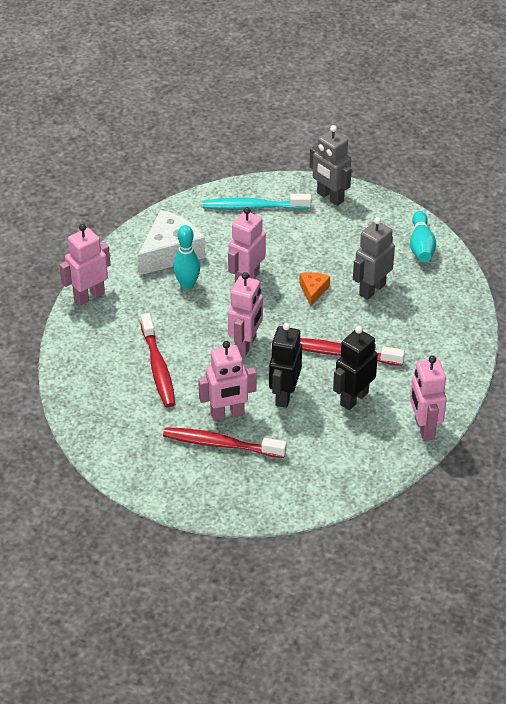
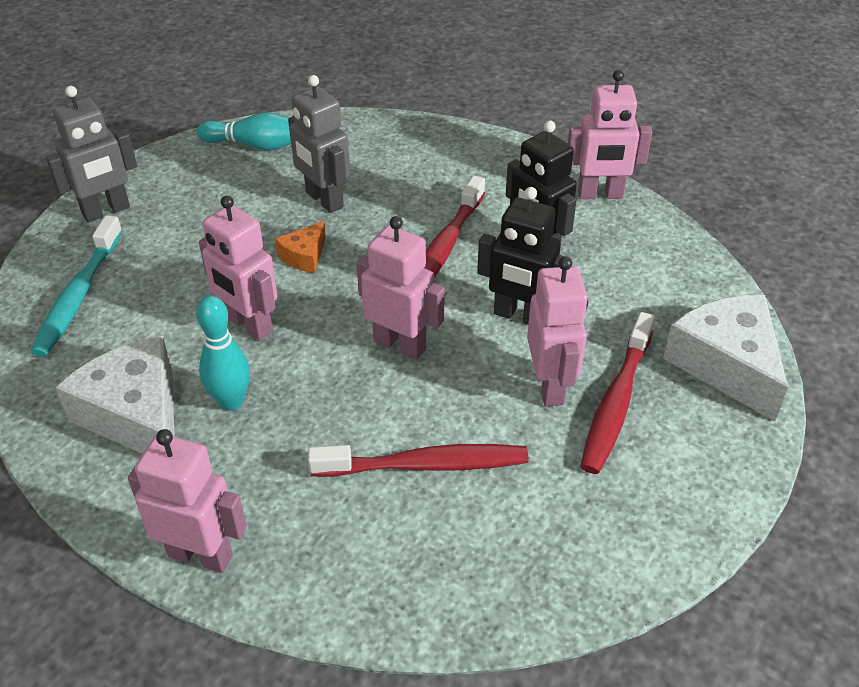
camera: 80 degrees left, 0 degrees up
pink robot [59,224,110,305] -> pink robot turned 135 degrees clockwise [128,429,247,573]
orange cheese [299,272,330,306] -> orange cheese turned 75 degrees counterclockwise [275,221,326,273]
none -> white cheese [663,295,788,421]

